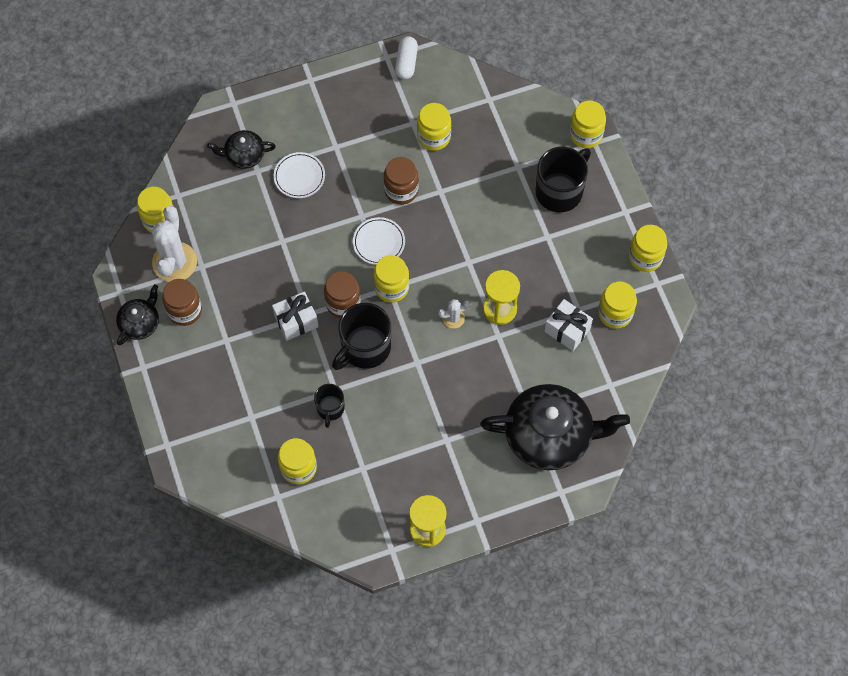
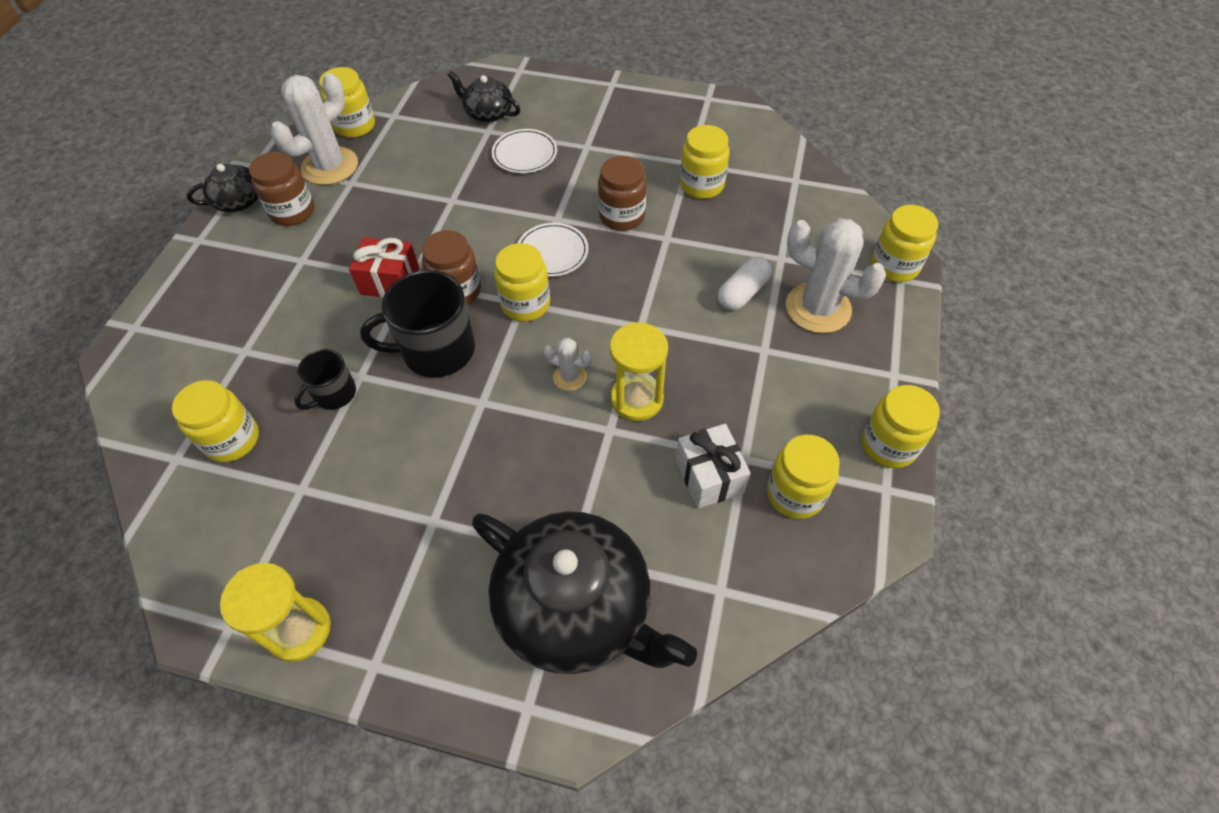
camera: 35 degrees right, 10 degrees down
white gift [272,291,319,341] -> red gift [349,237,419,298]
white capsule [395,36,418,80] -> white capsule moved to [718,256,772,311]
black mug [536,147,591,212] -> white cactus [786,218,886,333]

